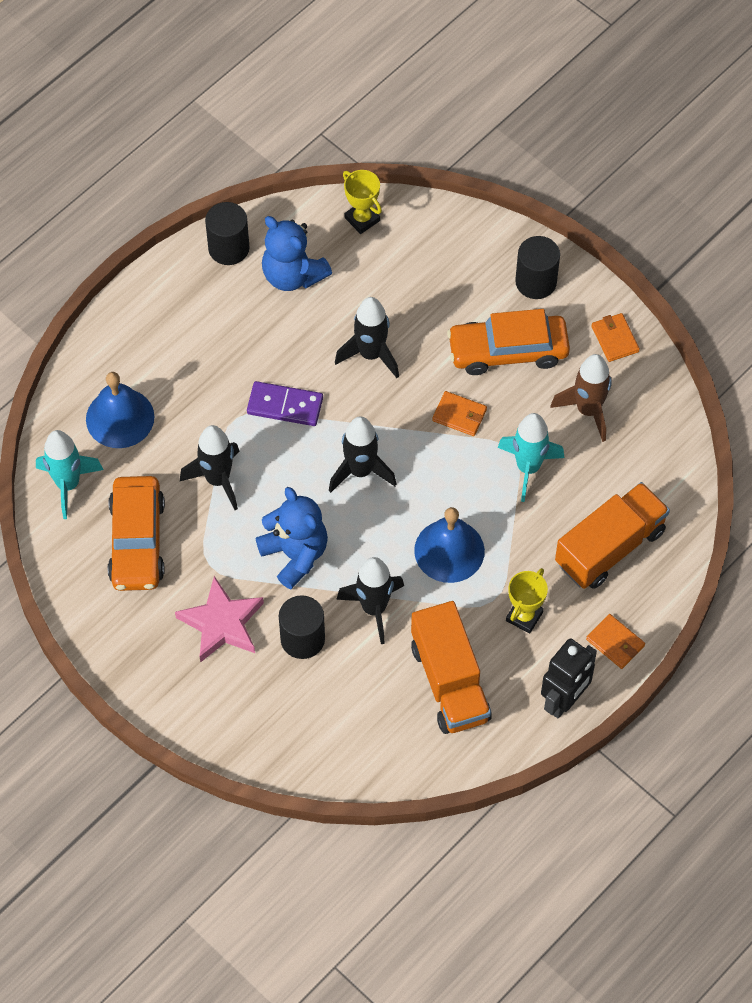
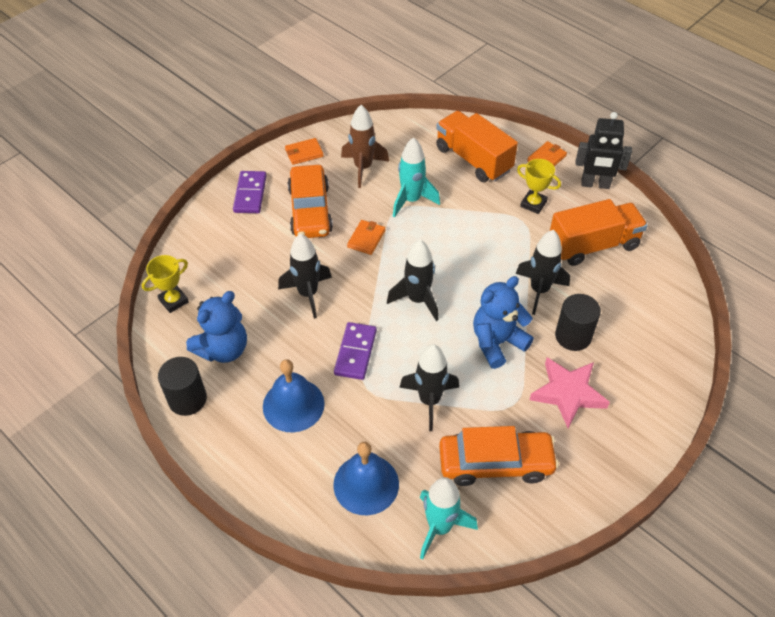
camera: 90 degrees left, 10 degrees down
blue bell [414,507,485,583] -> blue bell moved to [263,359,325,433]
black cylinder [515,236,560,299] -> purple domino [233,171,267,213]
black robot [541,638,597,718] -> black robot turned 150 degrees clockwise [576,112,632,189]

